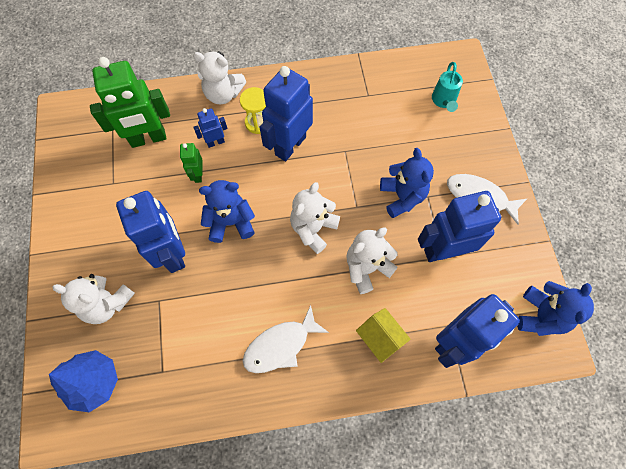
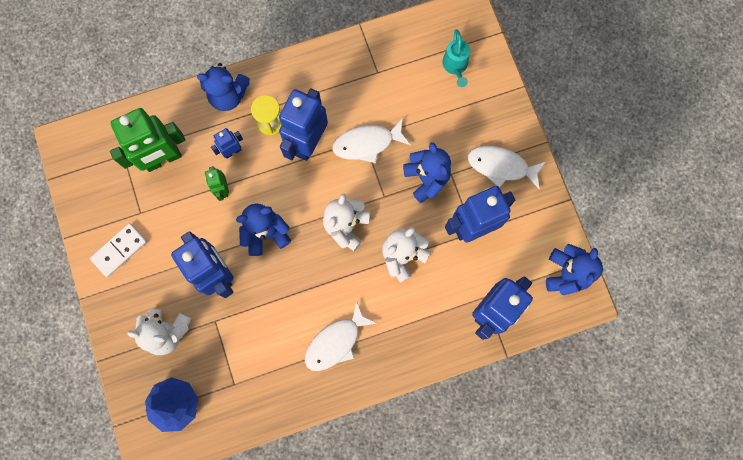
camera: 10 degrees left, 10 degrees up
white teddy bear [193,51,247,104] -> blue teddy bear [197,63,250,111]
yellow house [356,308,411,363] -> none
none -> white domino [90,223,147,277]
none -> white fish [332,118,411,163]

